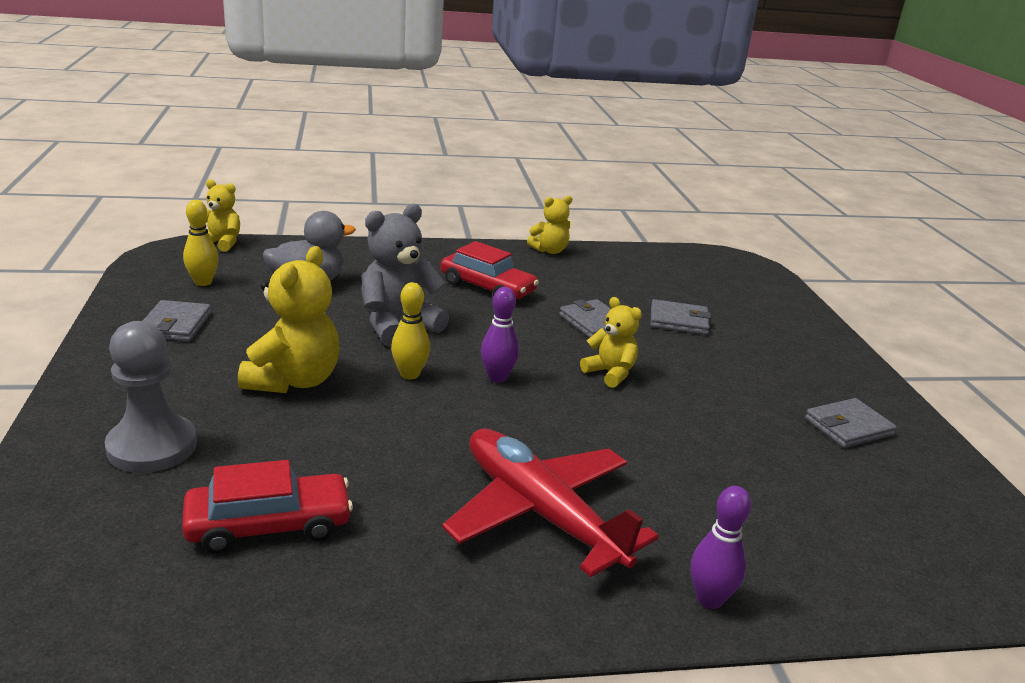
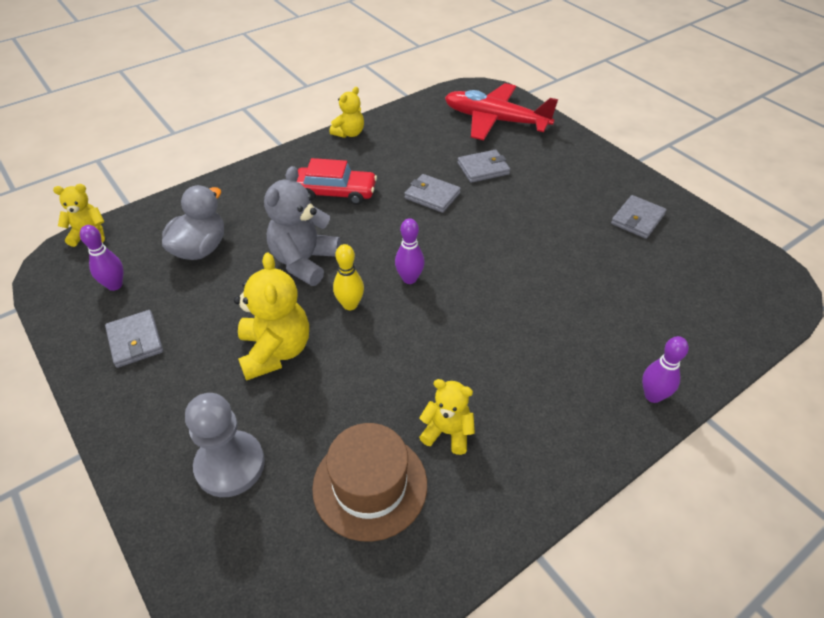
camera: 25 degrees left, 20 degrees up
red car [182,460,353,554] -> brown hat [312,423,427,542]
yellow bowling pin [183,200,219,286] -> purple bowling pin [80,225,123,291]
red plane [442,429,659,577] -> red plane moved to [445,83,558,140]
yellow teddy bear [580,297,642,388] -> yellow teddy bear moved to [419,379,475,455]

